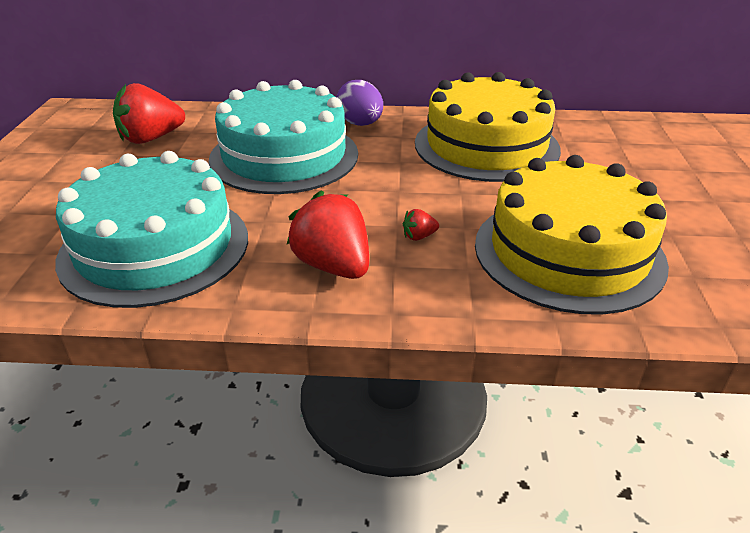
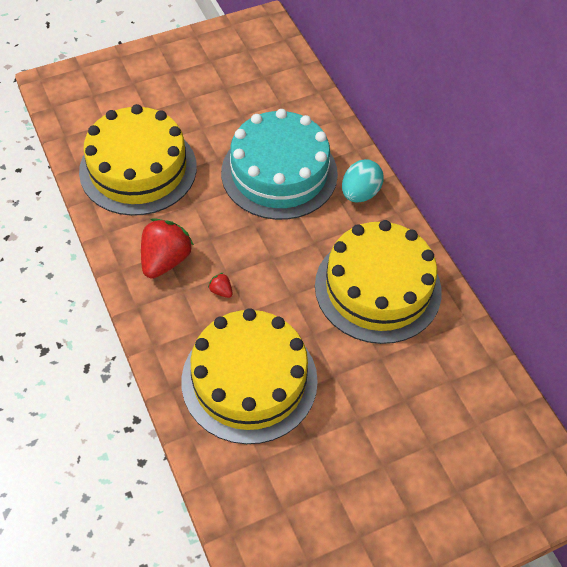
camera: 60 degrees right, 20 degrees up
turquoise cake [55,151,248,308] -> yellow cake [79,104,197,216]
red strawberry [113,83,185,144] -> none
purple egg [337,80,383,126] -> turquoise egg [342,159,384,203]

